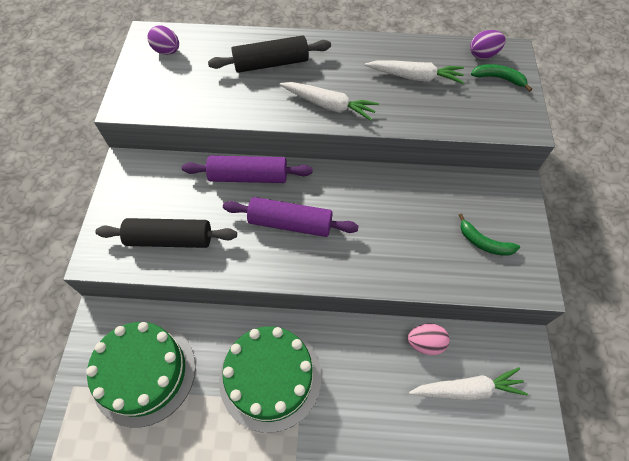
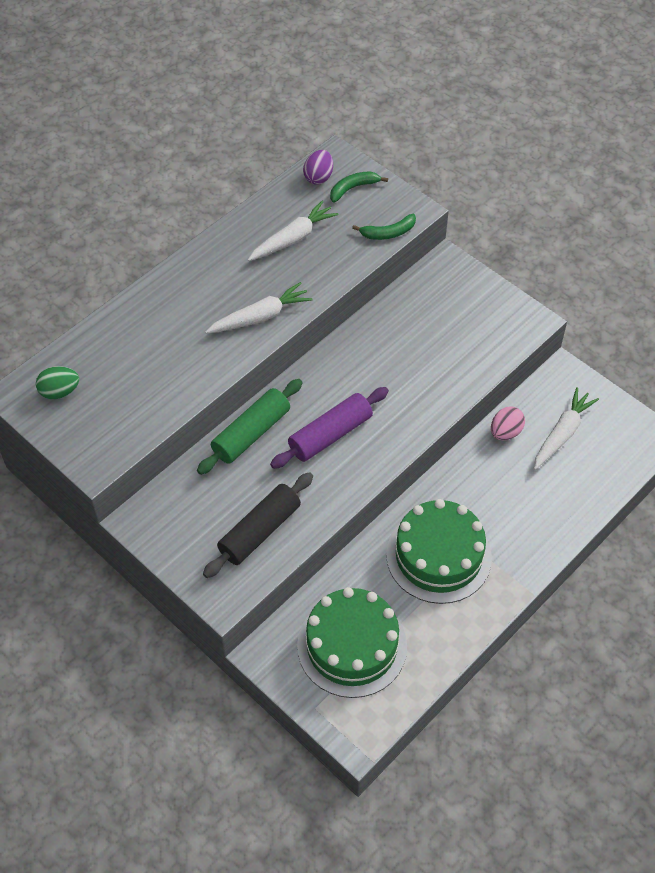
camera: 50 degrees left, 5 degrees down
purple egg [147,25,179,55] -> green egg [36,366,79,399]
purple rolling pin [182,156,312,183] -> green rolling pin [197,379,303,475]
black rolling pin [208,35,331,73] -> none
green banana [459,213,520,256] -> green banana moved to [352,214,416,240]

